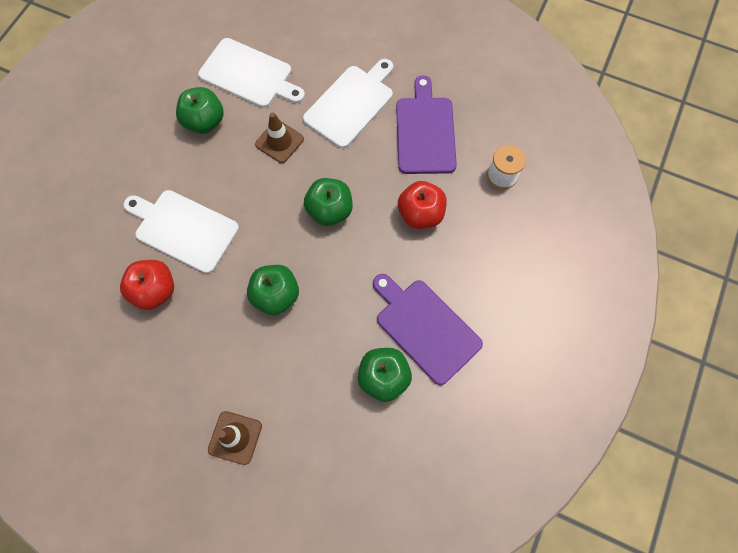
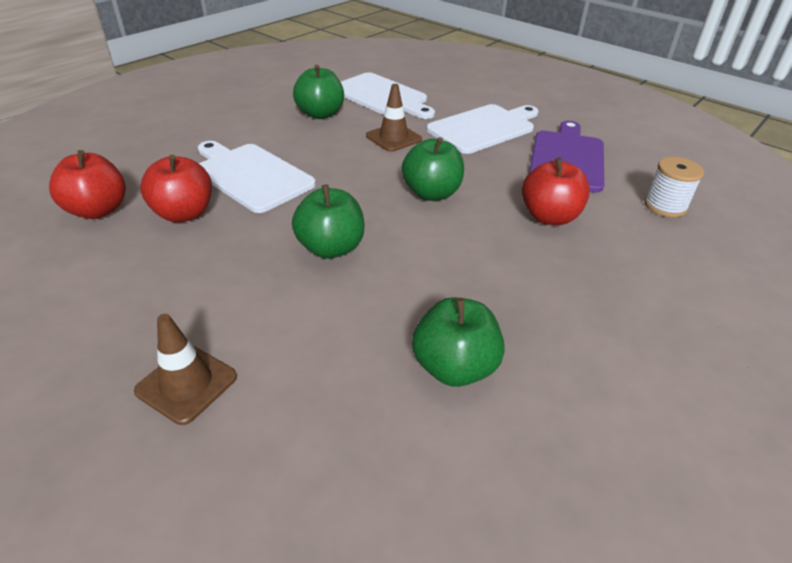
camera: 15 degrees right, 30 degrees down
purple cutting board [373,274,483,385] -> none
none -> red apple [49,150,126,219]

